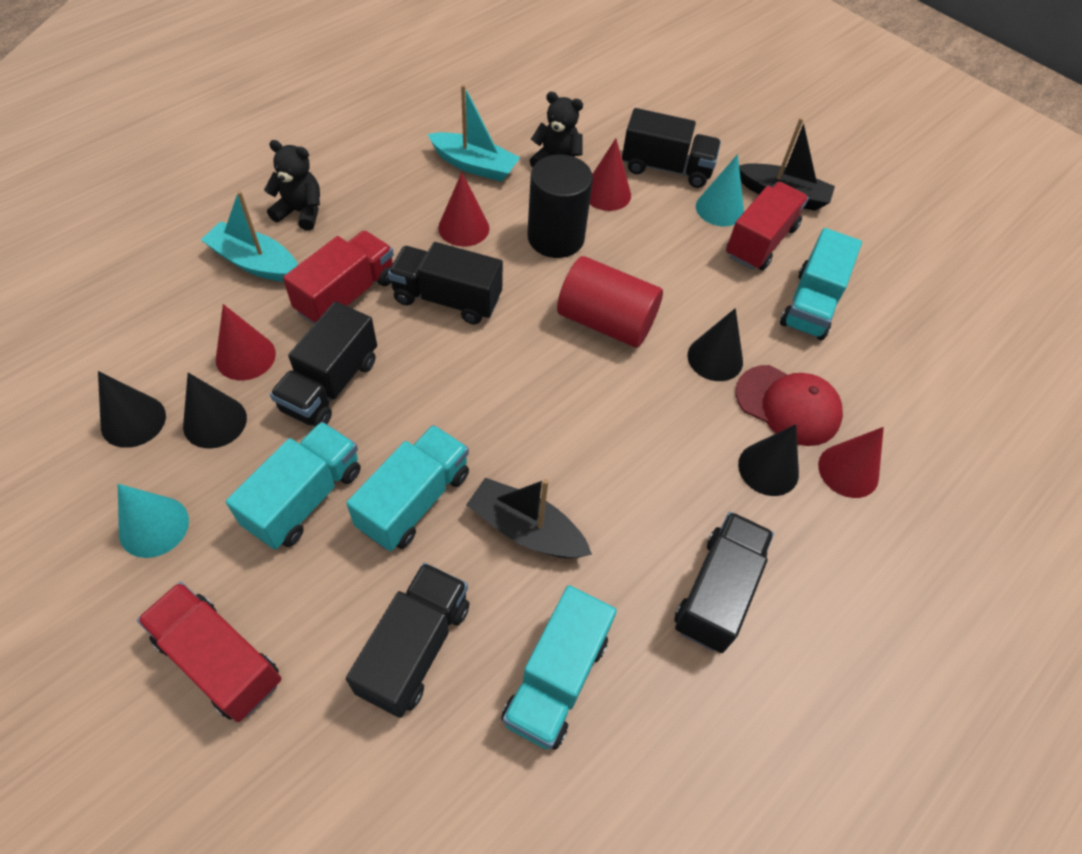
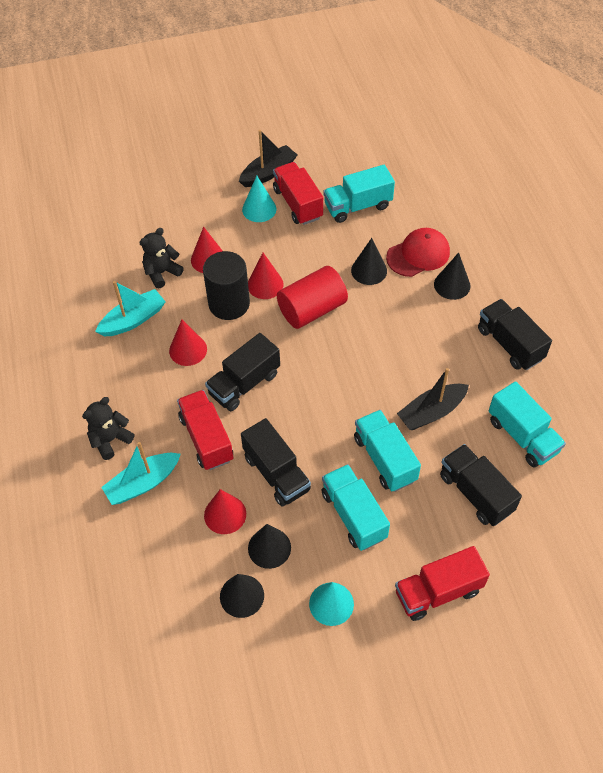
camera: 55 degrees left, 0 degrees up
black truck [622,108,721,188] -> none
turquoise truck [780,228,862,340] -> turquoise truck turned 105 degrees clockwise [323,165,395,223]
red cone [818,427,884,498] -> red cone moved to [248,253,284,299]

